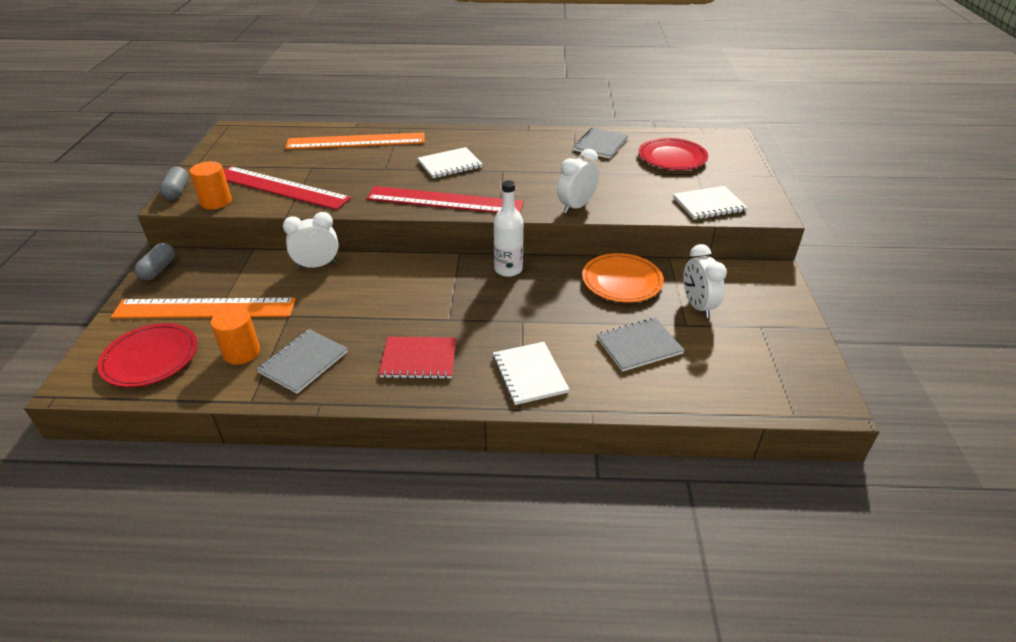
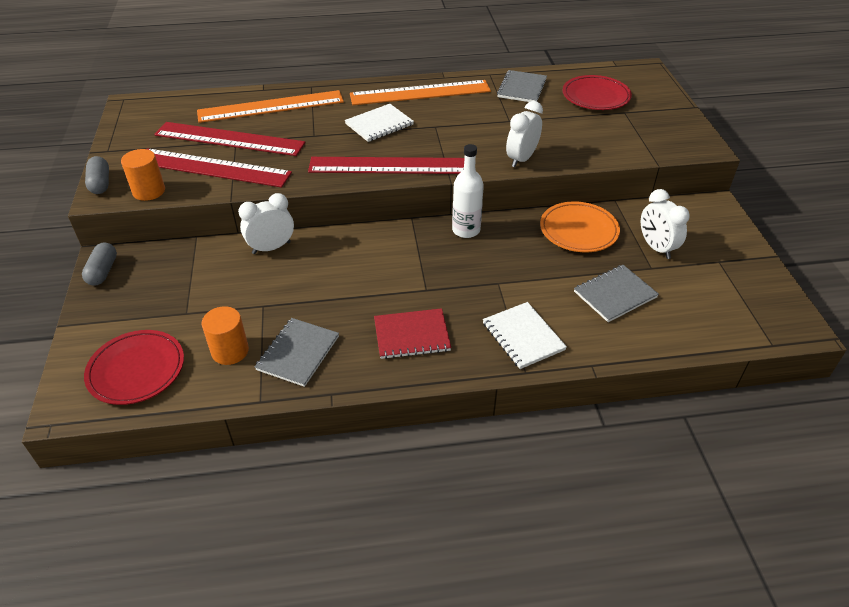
camera: 10 degrees left, 5 degrees up
orange ruler [111,298,296,318] -> orange ruler moved to [350,80,491,105]
white notebook [673,186,748,220] -> none
none -> red ruler [154,122,305,156]

